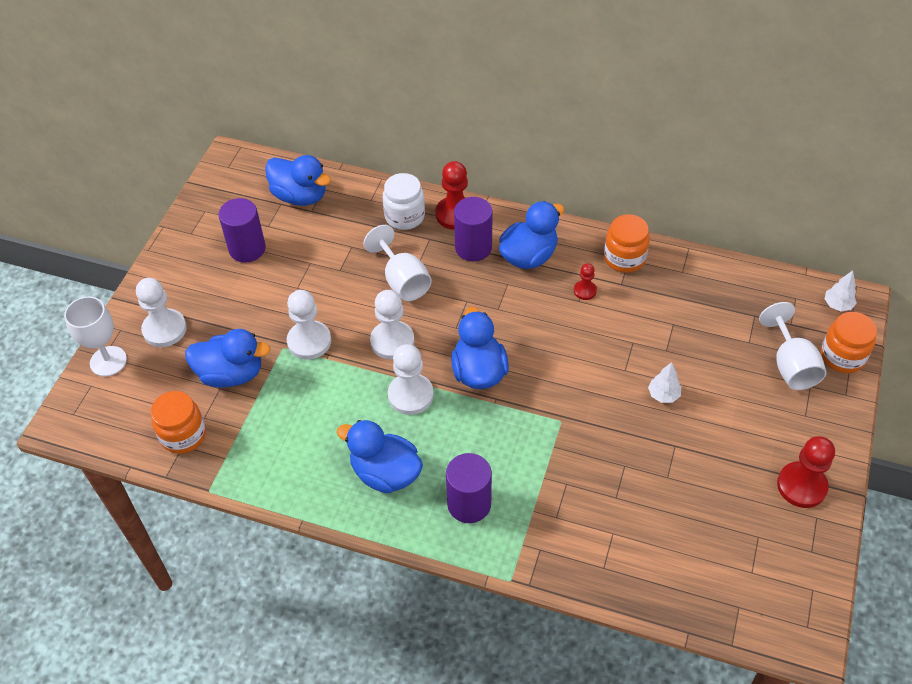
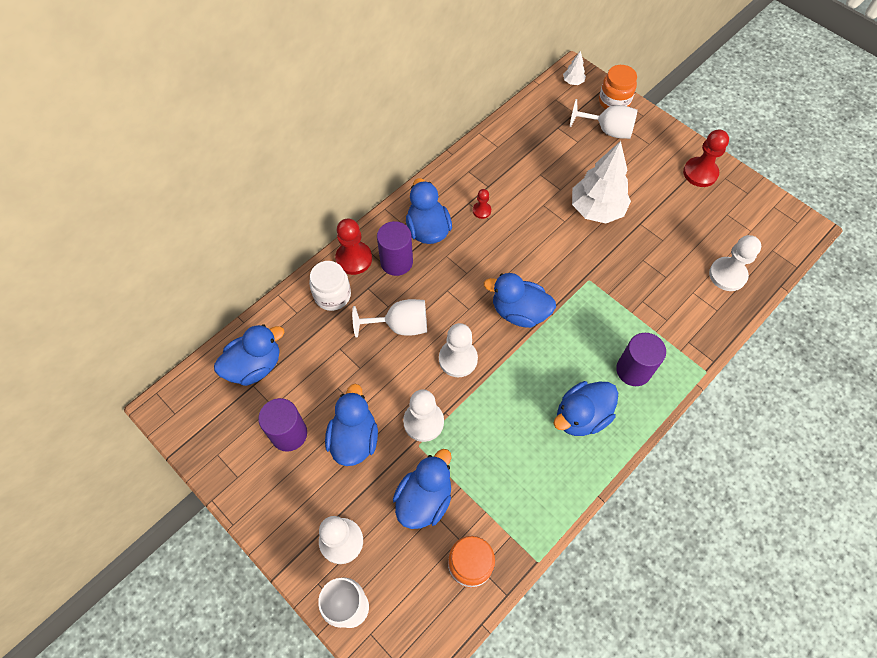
camera: 65 degrees left, 10 degrees up
white pawn [388,344,434,415] -> white pawn moved to [709,235,761,291]
orange jar [604,214,650,273] -> none
white tree [648,362,681,403] -> white tree [572,141,631,223], size x2.30
none -> blue duck [325,384,378,466]

